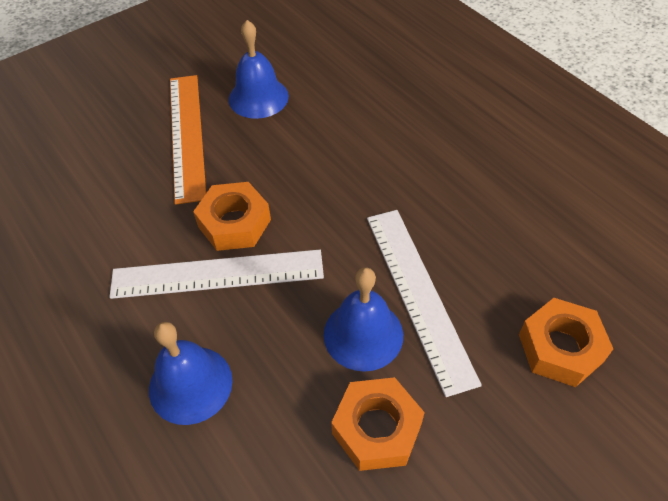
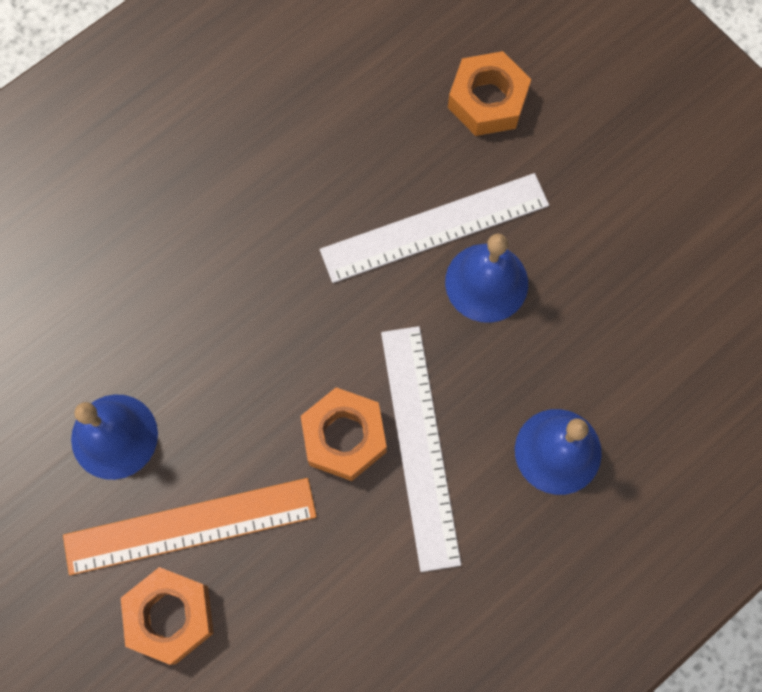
camera: 95 degrees left, 20 degrees up
orange nut [331,377,425,471] -> orange nut moved to [121,567,214,665]

